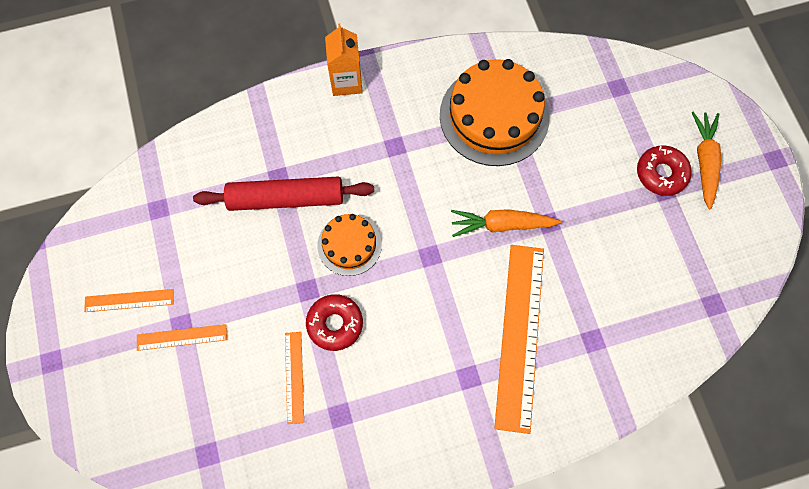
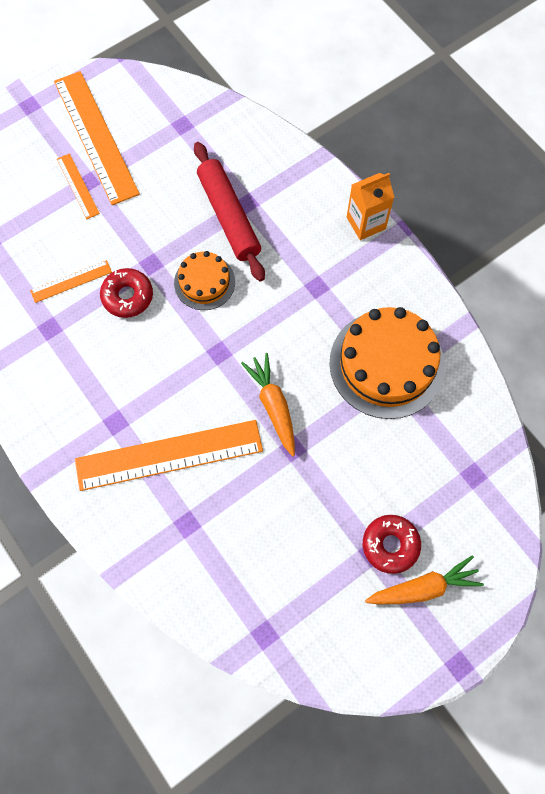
camera: 70 degrees right, 0 degrees up
orange ruler [84,289,174,312] -> orange ruler [54,71,140,205], size x2.11

